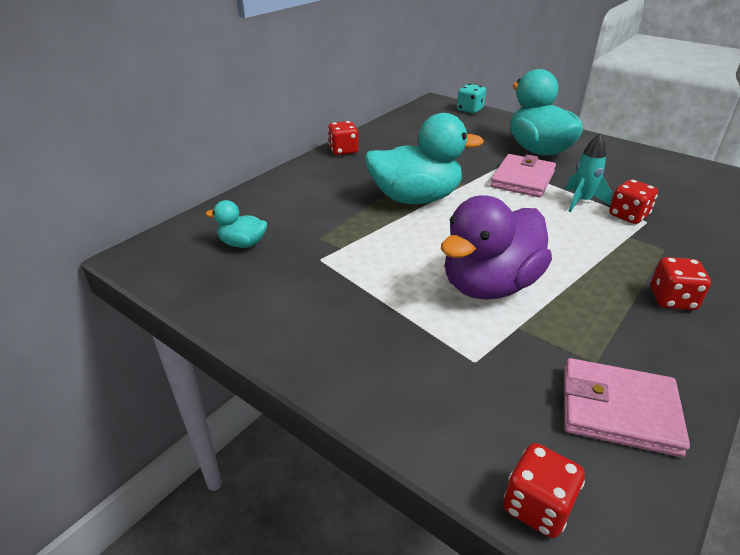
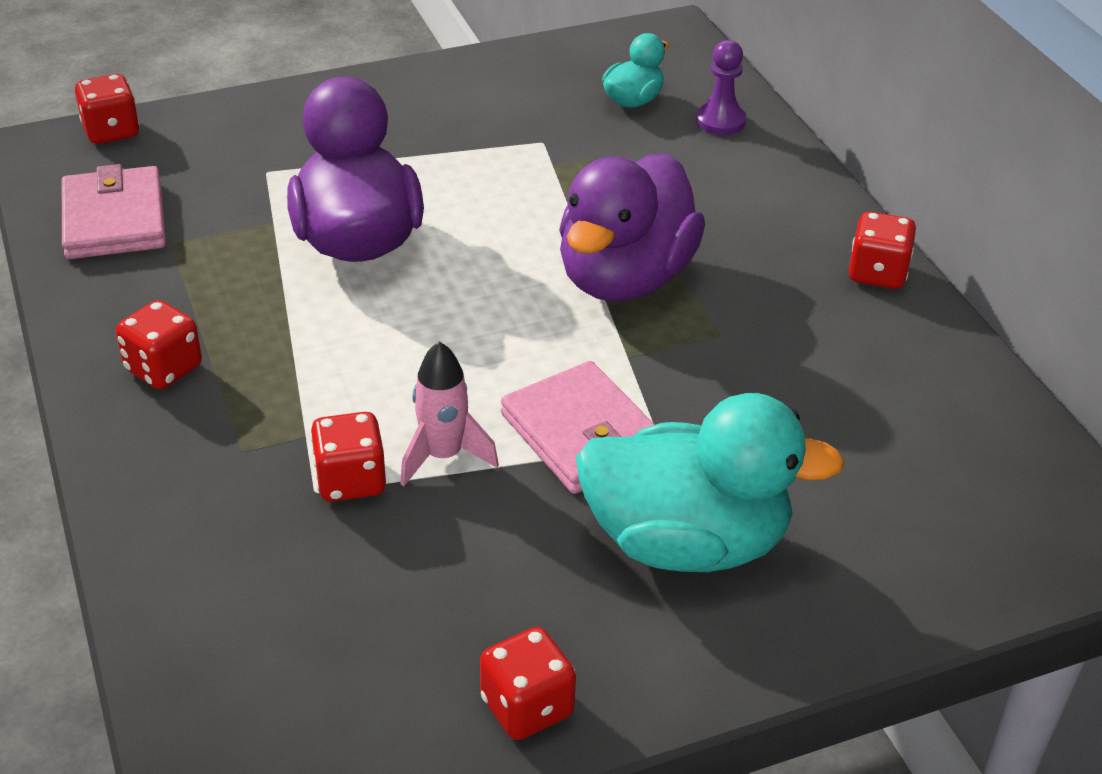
camera: 120 degrees right, 5 degrees up
turquoise duck [365,113,484,204] -> purple duck [559,153,705,302]
turquoise dice [457,84,486,113] -> none
pink wallet [564,358,690,457] -> pink wallet turned 60 degrees counterclockwise [62,164,166,259]
turquoise rocket [565,134,612,212] -> pink rocket [400,341,499,486]
none -> red dice [480,627,576,740]
none -> purple pawn [696,40,746,135]

